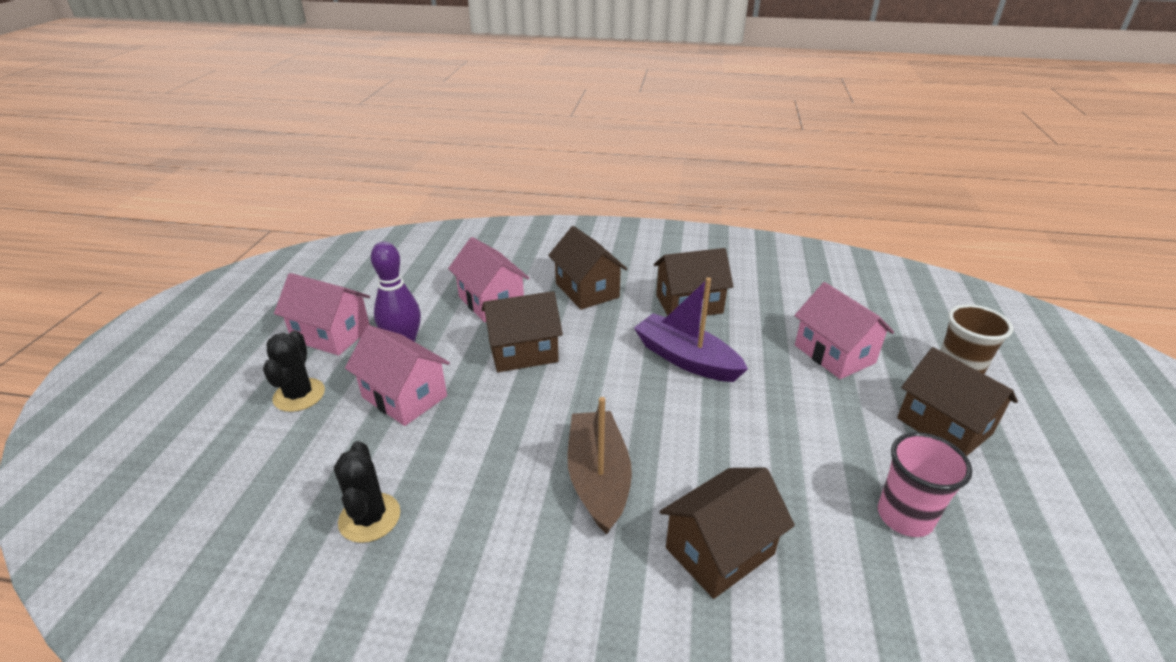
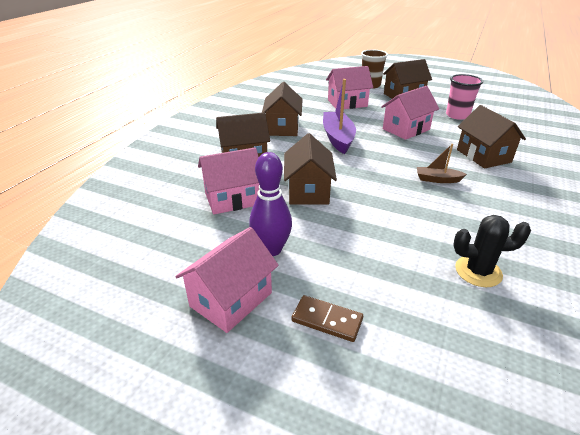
camera: 75 degrees left, 0 degrees up
black cactus [263,330,325,412] -> brown domino [292,295,363,342]
pink house [345,325,450,426] -> pink house moved to [381,86,439,140]
brown boat [567,397,632,534] -> brown boat [417,144,467,183], size x0.55
purple boat [634,277,748,382] -> purple boat turned 120 degrees clockwise [323,79,356,154]

